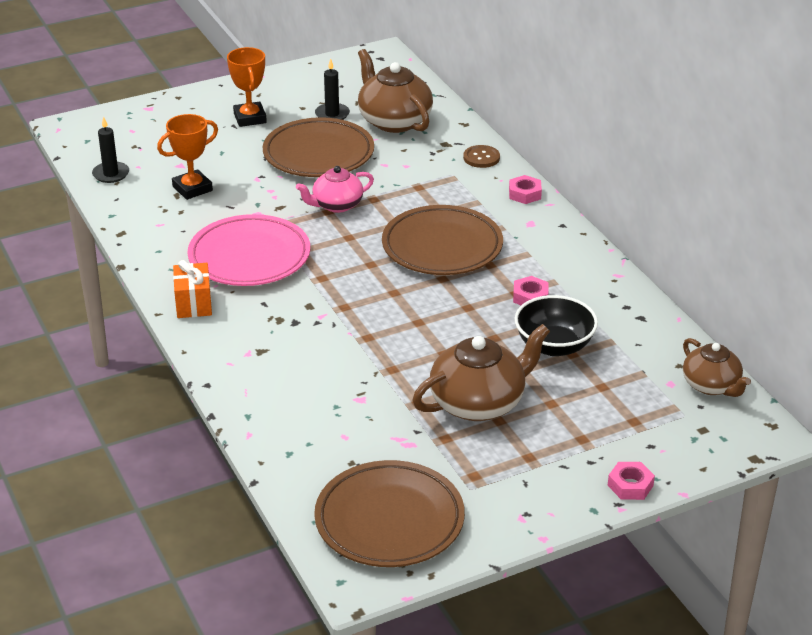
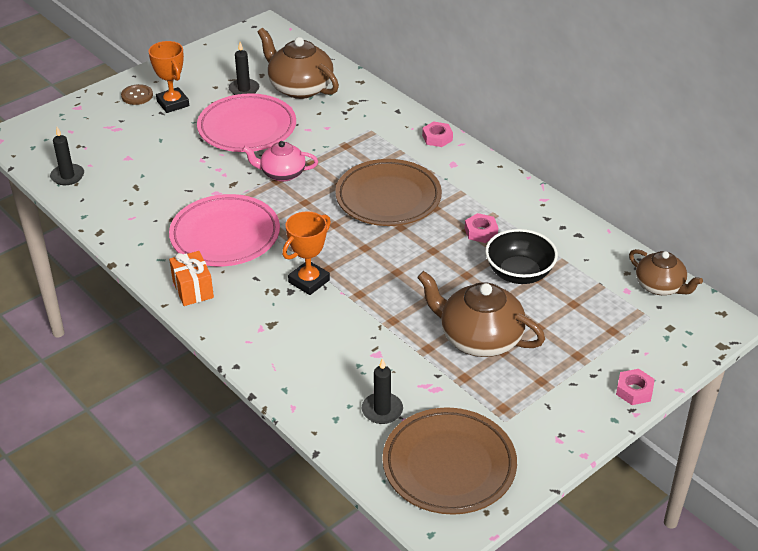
camera: 15 degrees left, 5 degrees up
orange trophy [157,114,218,200] -> orange trophy moved to [282,211,331,295]
brown plate [263,117,374,177] -> pink plate [197,93,296,152]
pink teapot [296,166,374,213] -> pink teapot turned 45 degrees clockwise [242,141,318,182]
brown teapot [412,324,550,421] -> brown teapot turned 105 degrees counterclockwise [417,271,545,357]
brown button [463,145,500,168] -> brown button moved to [121,84,153,105]
none -> black candle [362,358,403,424]

